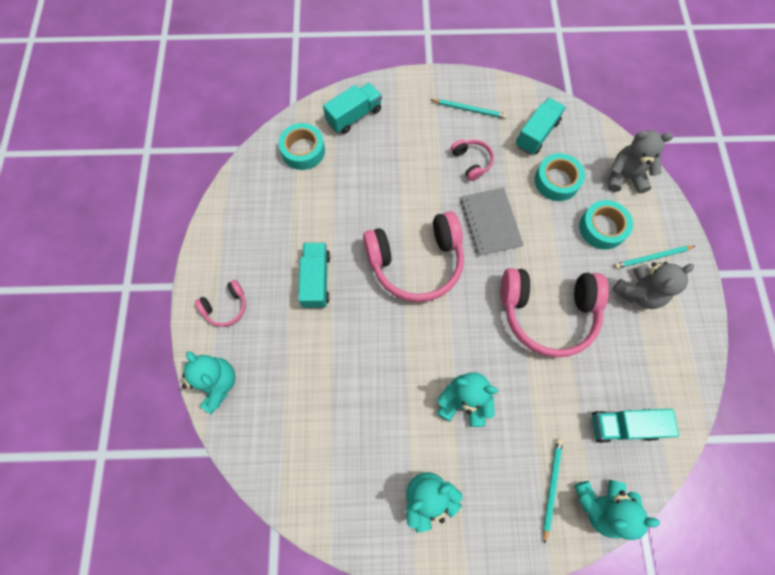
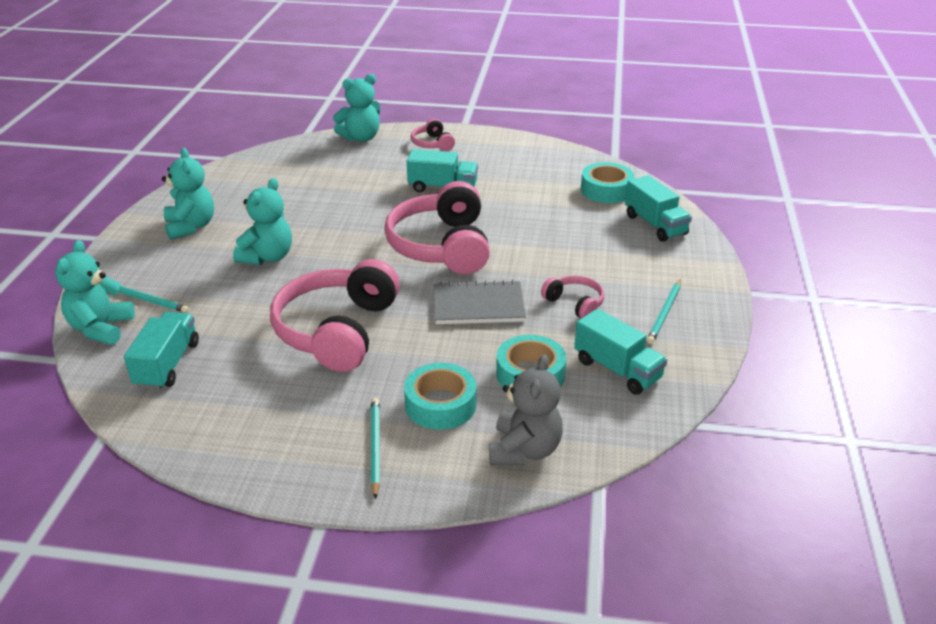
camera: 100 degrees right, 35 degrees down
pink headphones [451,139,494,181] -> pink headphones turned 120 degrees counterclockwise [541,276,604,318]
grey teddy bear [612,262,694,309] -> none

